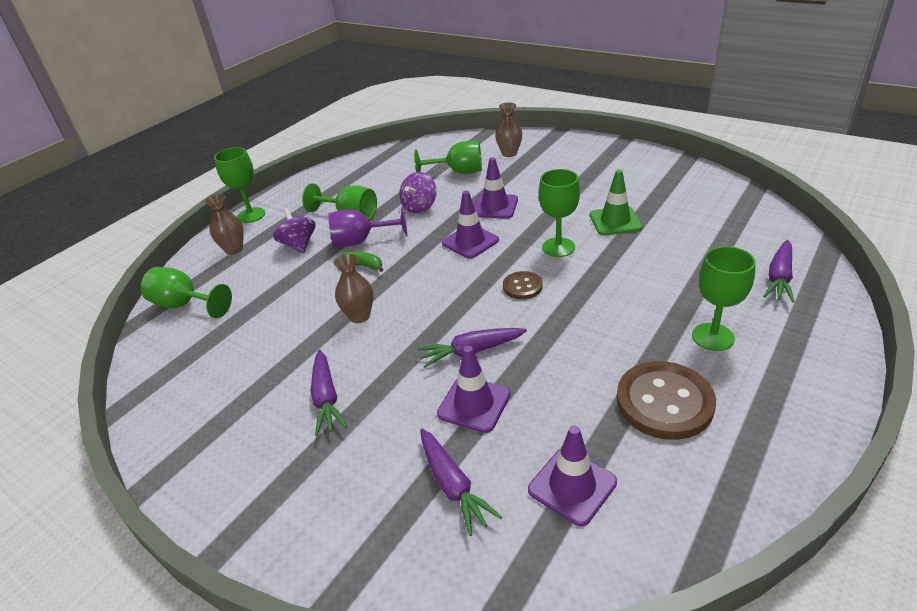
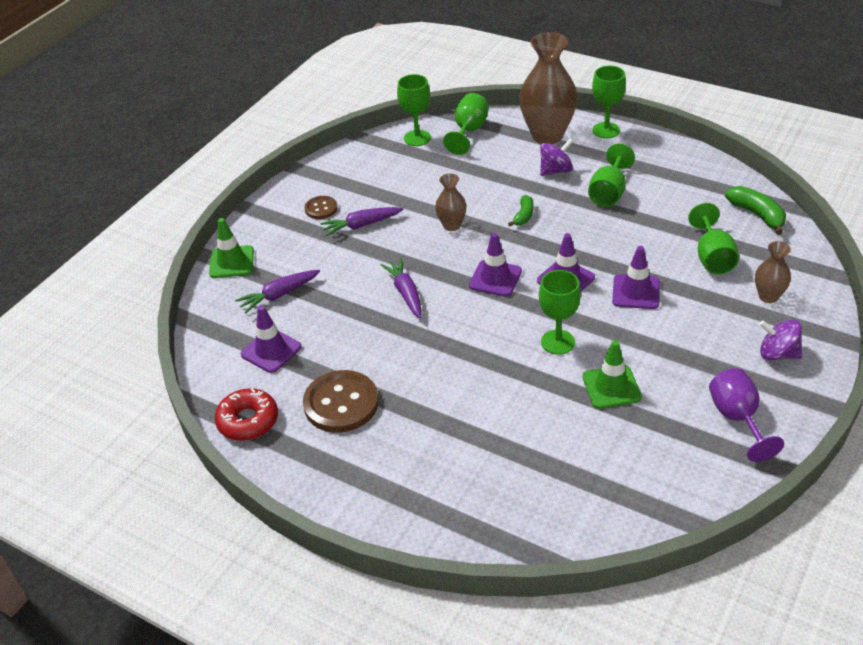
camera: 85 degrees right, 5 degrees up
brown vase [204,194,244,255] -> brown vase [519,32,578,144], size x1.99
purple goblet [328,206,407,247] -> purple goblet moved to [709,368,784,462]
purple spinning top [399,172,437,214] -> purple spinning top moved to [759,320,802,360]
purple traffic cone [437,346,511,433] -> purple traffic cone moved to [469,233,522,297]
brown button [503,271,543,299] -> brown button moved to [304,196,338,219]
green goblet [692,246,756,351] -> green goblet moved to [397,74,431,146]
purple carrot [763,240,795,303] -> none
none -> green traffic cone [209,218,254,278]
none -> red donut [215,388,278,441]
none -> green banana [725,186,786,235]

